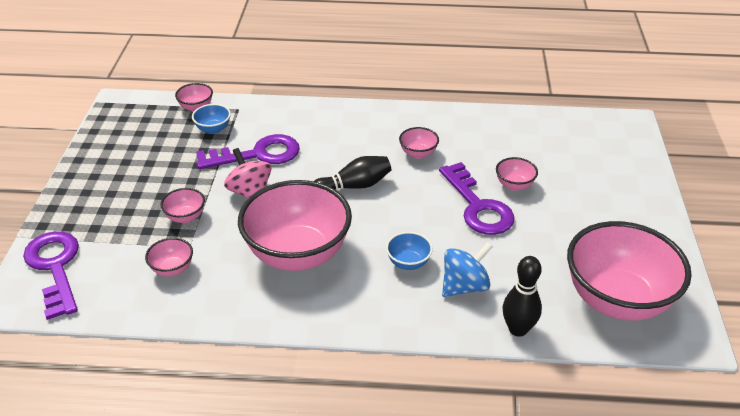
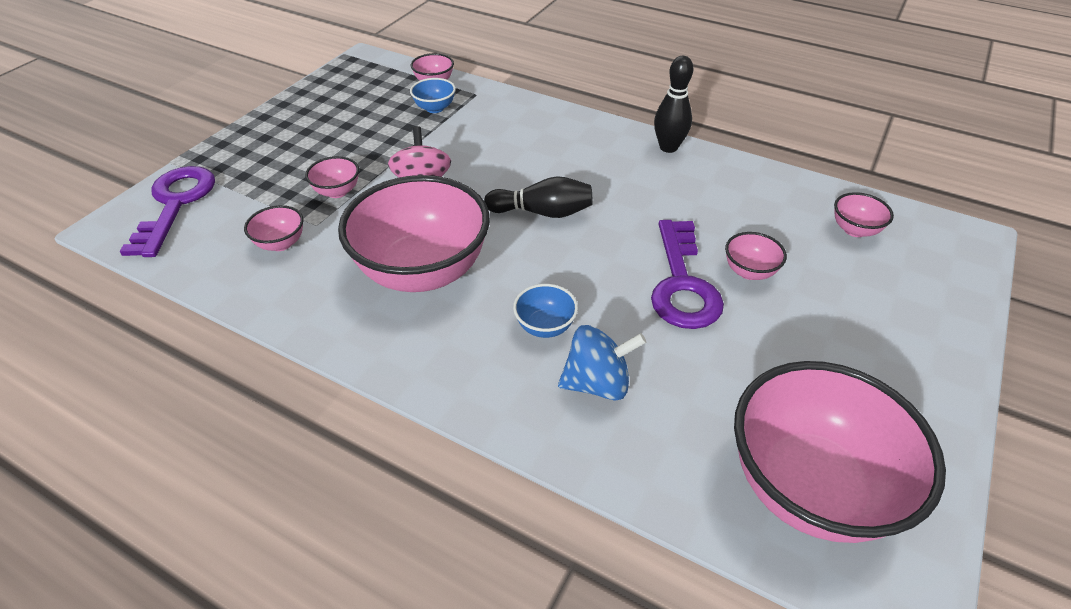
camera: 25 degrees right, 5 degrees up
purple key [196,134,300,169] -> none
pink bowl [399,127,439,159] -> pink bowl moved to [834,192,894,237]
black bowling pin [503,256,542,337] -> black bowling pin moved to [654,56,693,153]

